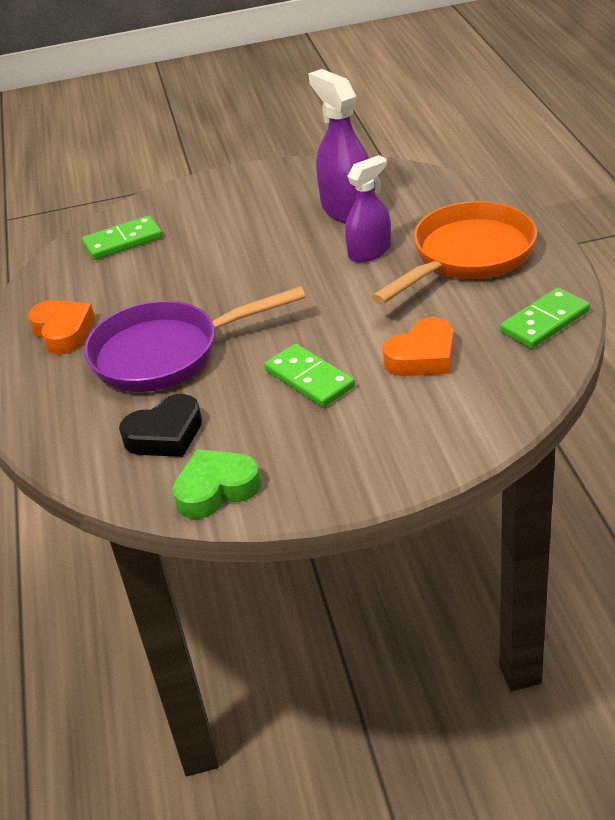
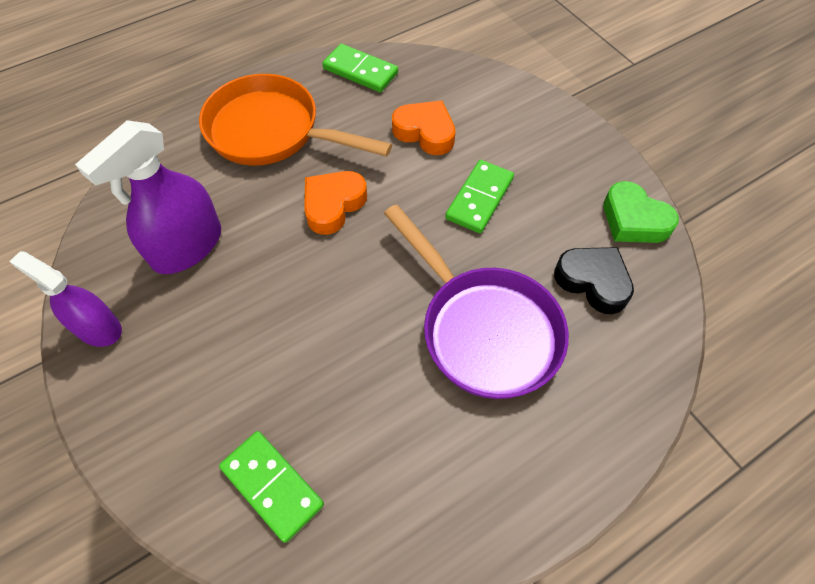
camera: 115 degrees left, 20 degrees up
orange heart [28,300,95,354] -> orange heart moved to [304,171,367,235]
purple spray bottle [345,155,391,262] -> purple spray bottle moved to [9,251,122,347]

